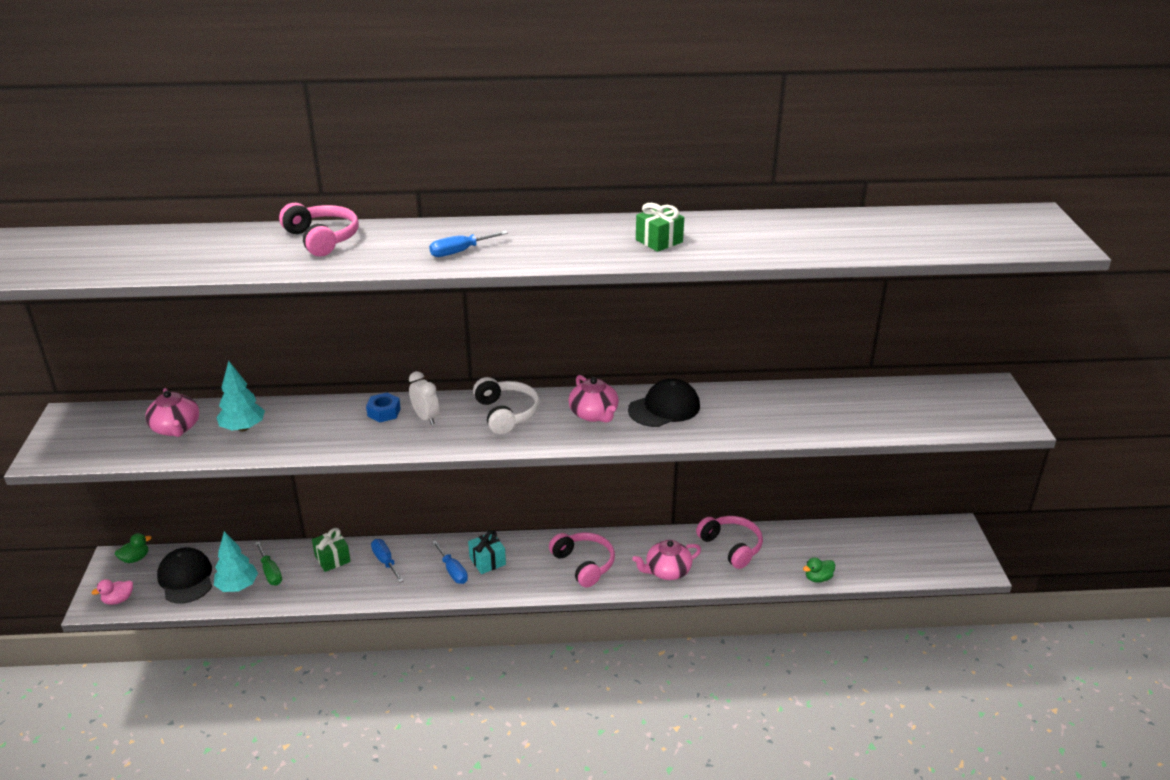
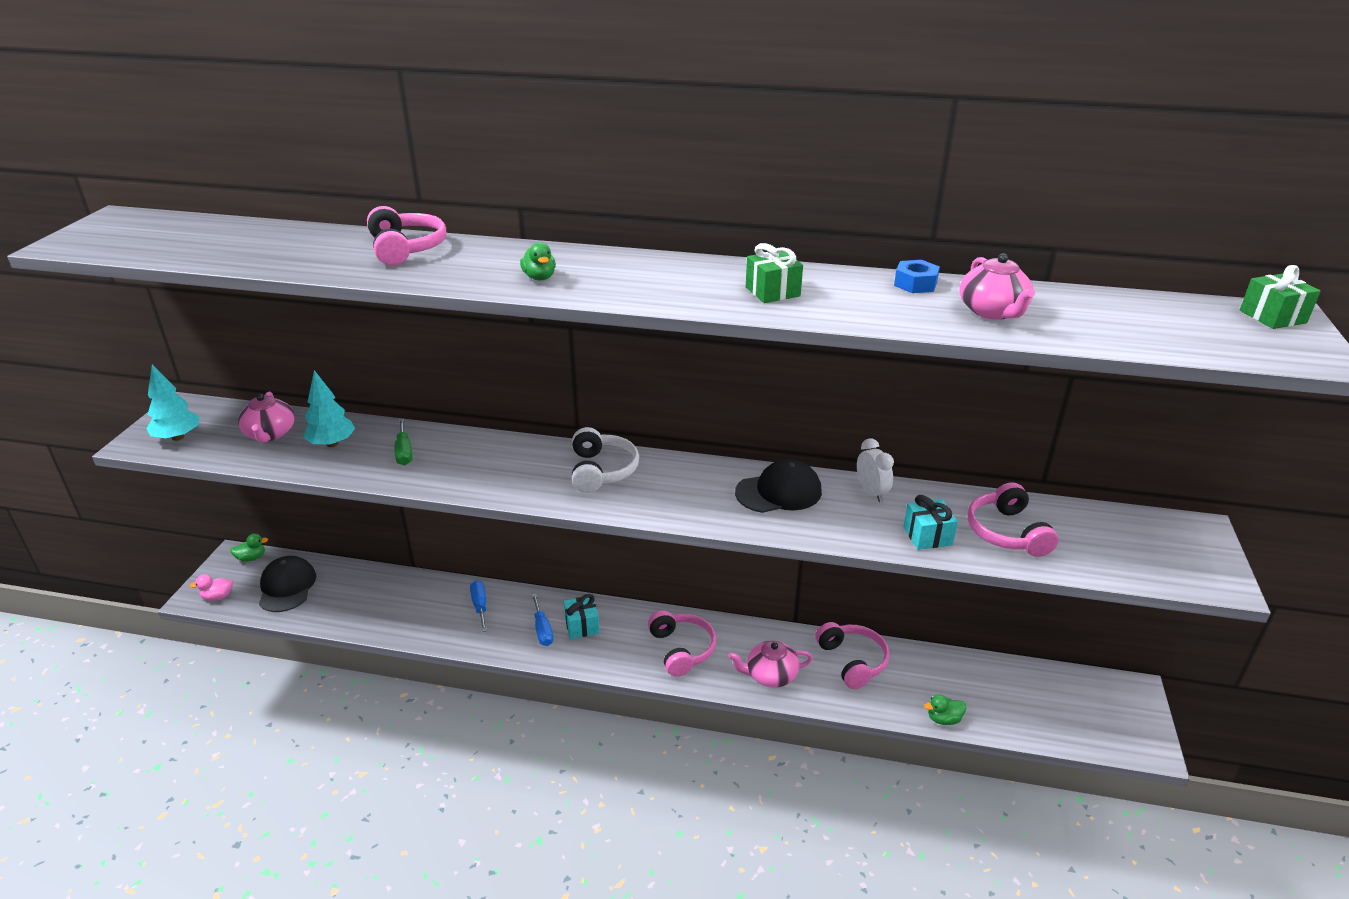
camera: 15 degrees right, 0 degrees up
turquoise tree [214,531,258,592] -> turquoise tree moved to [146,364,200,441]
green screwdriver [255,542,282,586] -> green screwdriver moved to [394,418,412,465]
green gift [312,528,351,572] -> green gift moved to [1240,265,1321,329]
blue nut [366,393,401,422] -> blue nut moved to [894,260,940,293]
white clock [409,371,439,425] -> white clock moved to [857,439,894,502]
blue screwdriver [429,231,508,257] -> green duck [520,242,556,280]
pink teapot [569,375,619,423] -> pink teapot moved to [959,253,1035,320]
none -> turquoise gift [903,495,958,550]
none -> pink headphones [968,482,1059,557]

